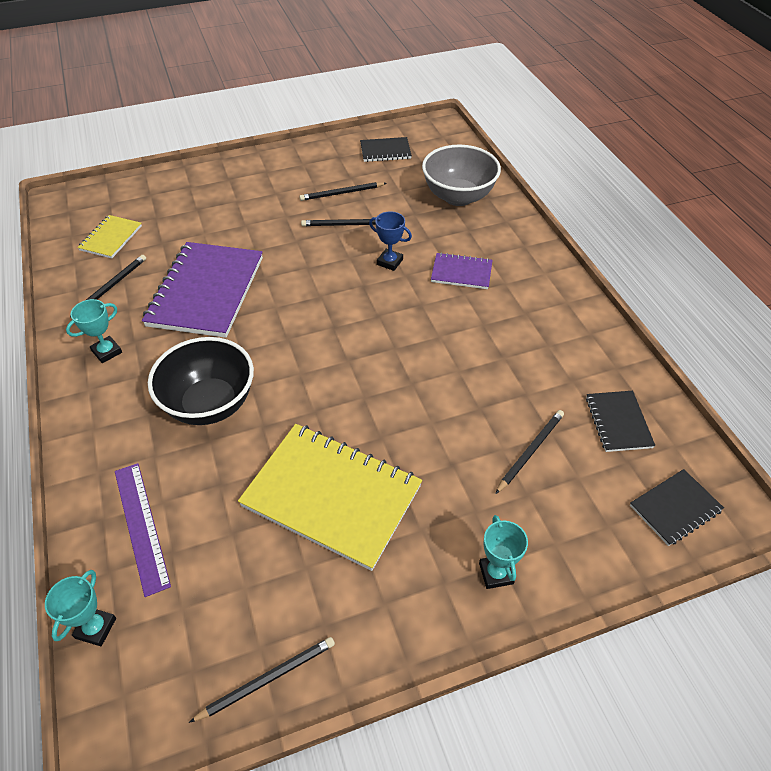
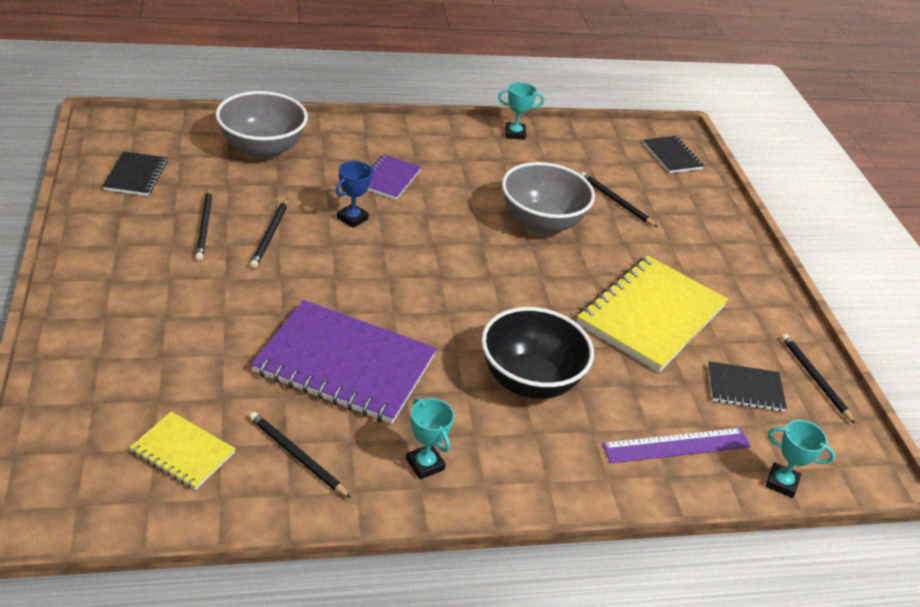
camera: 85 degrees left, 10 degrees down
turquoise trophy [479,515,528,589] -> turquoise trophy moved to [498,82,544,140]
black notebook [586,391,655,452] -> black notebook moved to [708,361,787,412]
none -> grey bowl [502,162,595,234]

